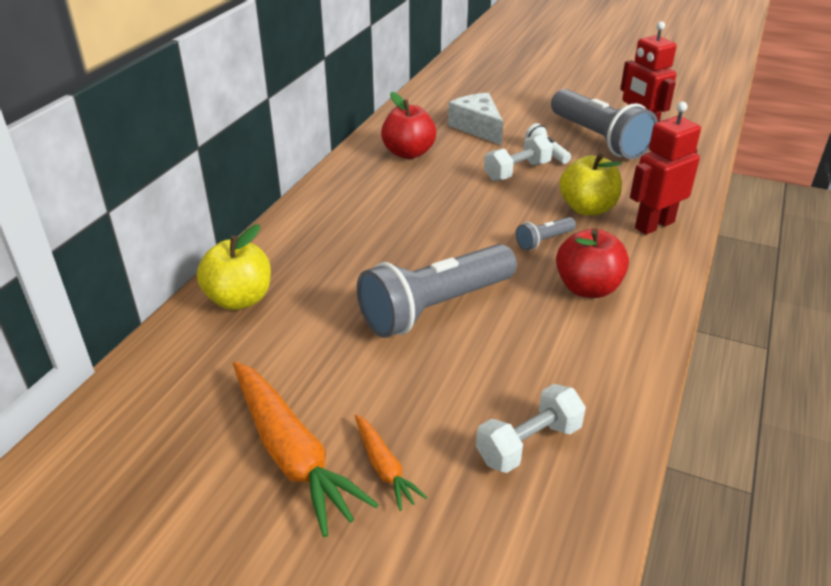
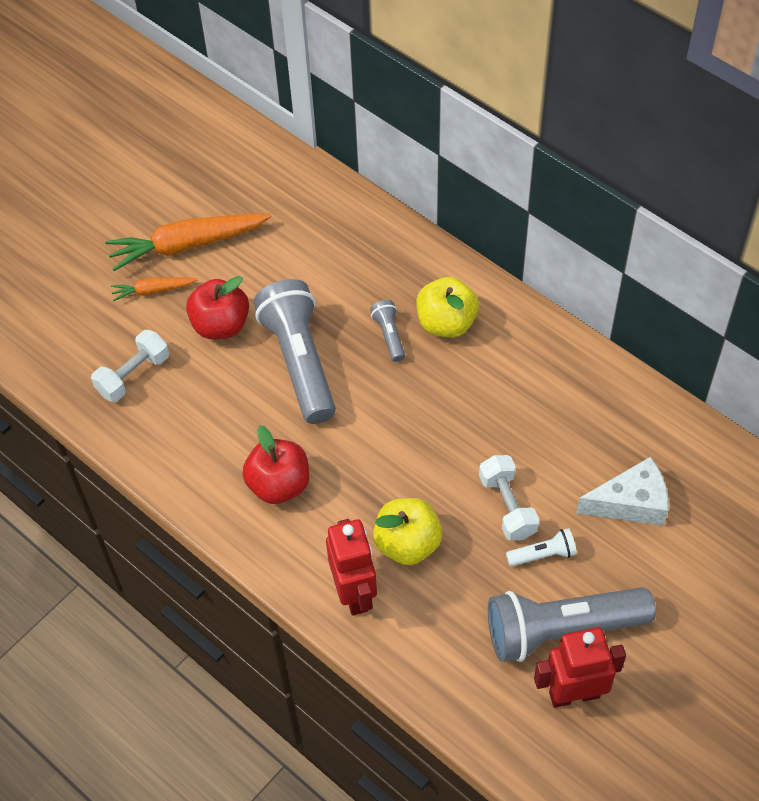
camera: 110 degrees right, 20 degrees up
yellow apple [197,224,271,310] -> yellow apple moved to [416,277,479,338]
red apple [381,92,436,159] -> red apple moved to [186,276,249,339]
white dumbbell [476,384,586,473] -> white dumbbell turned 60 degrees clockwise [91,330,169,402]
grey flashlight [516,217,576,250] -> grey flashlight moved to [370,300,405,362]

